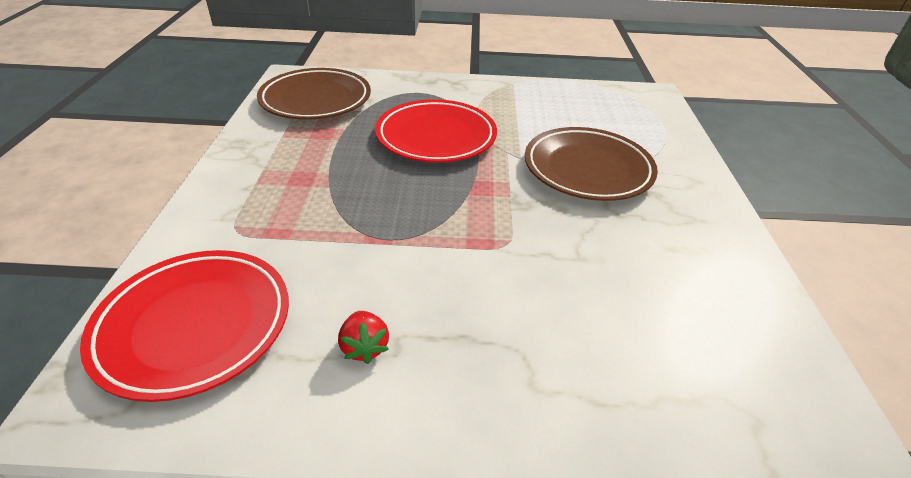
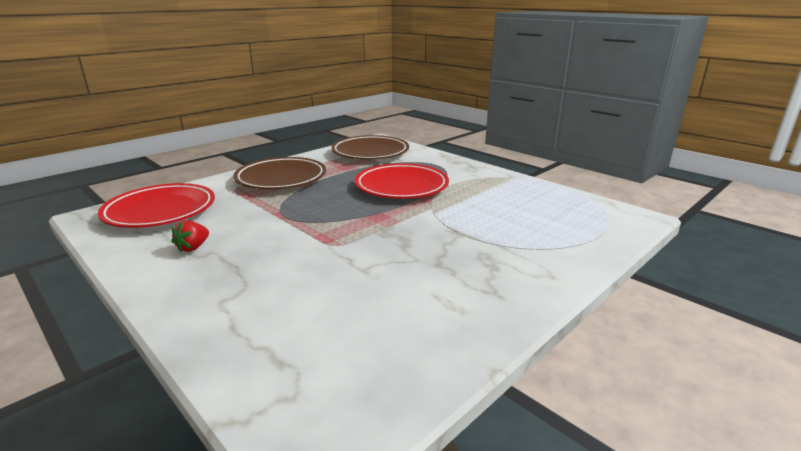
camera: 45 degrees right, 15 degrees down
brown plate [525,127,658,201] -> brown plate moved to [233,157,326,189]

